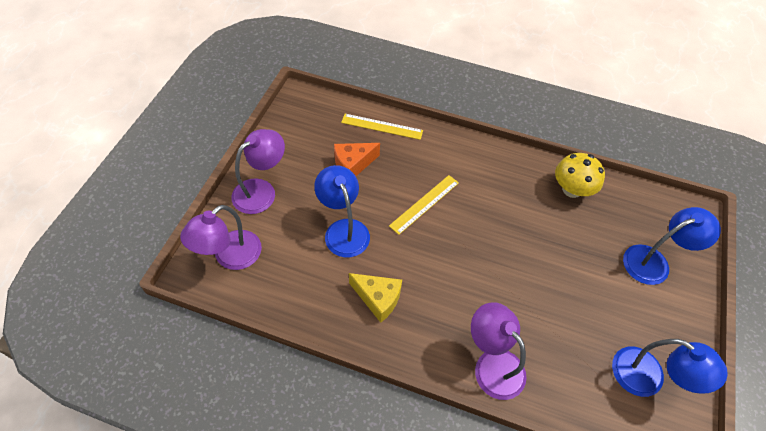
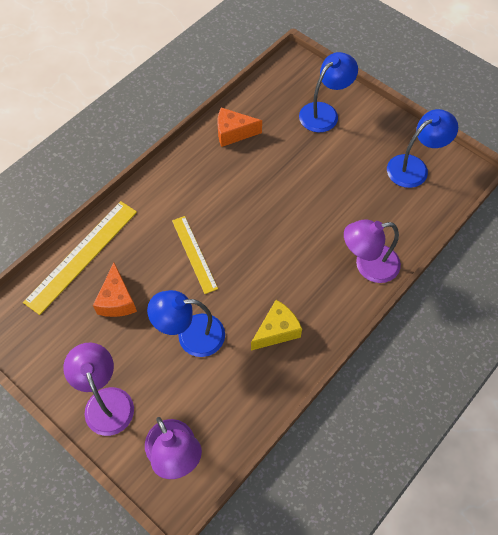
camera: 65 degrees left, 5 degrees up
yellow ruler [341,114,423,140] -> yellow ruler [23,201,137,315], size x1.57
yellow mushroom [555,153,605,198] -> orange cheese [218,107,262,147]
blue lamp [623,207,721,285] -> blue lamp turned 45 degrees clockwise [299,52,358,132]

